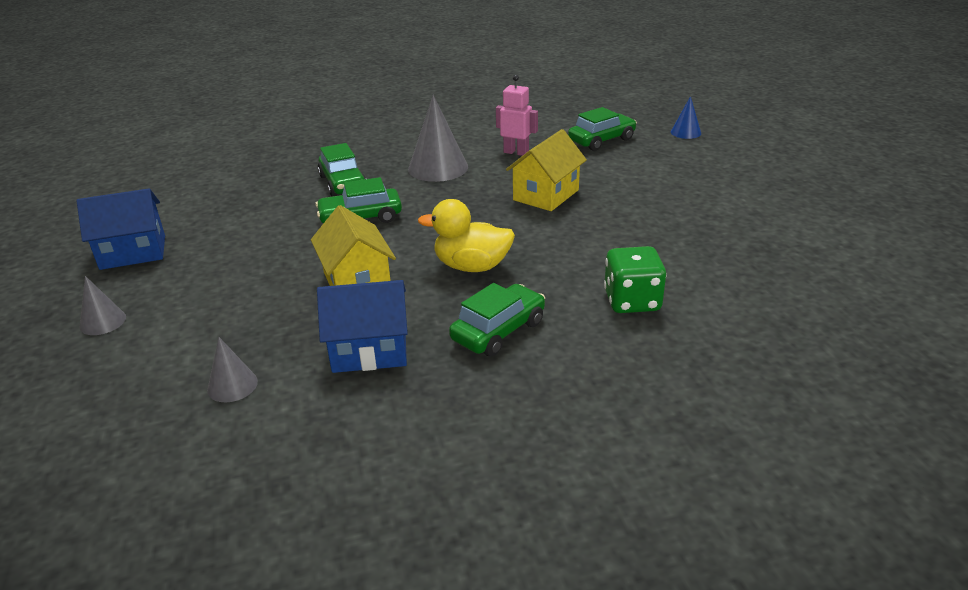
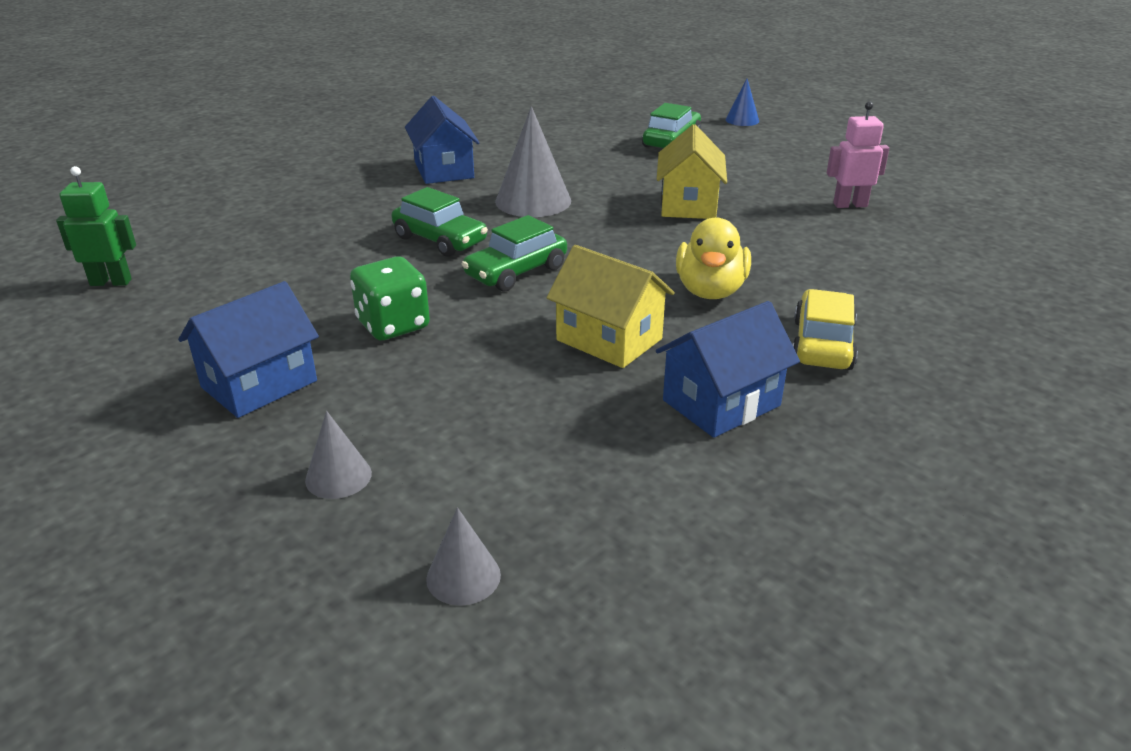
camera: 30 degrees left, 0 degrees up
grey cone [207,337,258,402] -> grey cone moved to [426,507,501,606]
yellow duck [418,199,515,272] -> yellow duck turned 60 degrees counterclockwise [676,218,751,299]
green car [449,283,545,356] -> yellow car [792,289,858,370]
pink robot [496,75,538,156] -> pink robot moved to [827,102,889,208]
green dice [604,246,666,313] -> green dice moved to [350,256,430,340]
none -> green robot [56,166,136,286]
none -> blue house [405,96,480,184]

